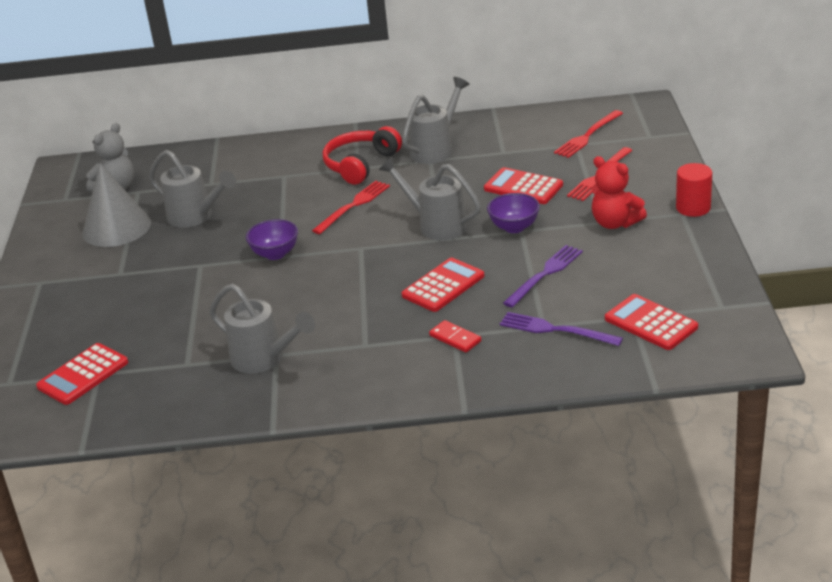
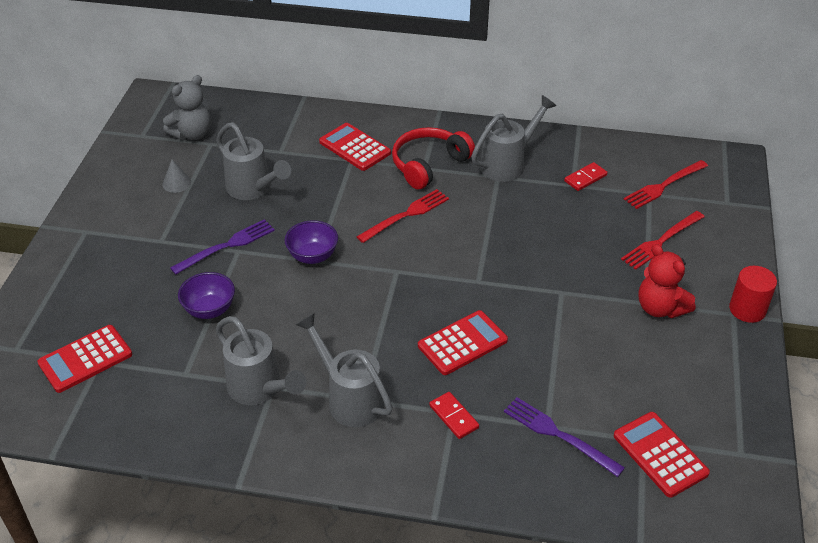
camera: 10 degrees right, 10 degrees up
grey cone [82,163,151,247] -> grey cone [162,159,191,193], size x0.42
grey watering can [379,157,481,240] -> grey watering can moved to [295,313,393,427]
red calculator [484,167,563,204] -> red calculator moved to [319,123,391,171]
purple bowl [487,193,540,233] -> purple bowl moved to [178,272,235,319]
purple fork [503,245,583,308] -> purple fork moved to [170,219,275,275]
none -> red domino [564,162,608,191]

